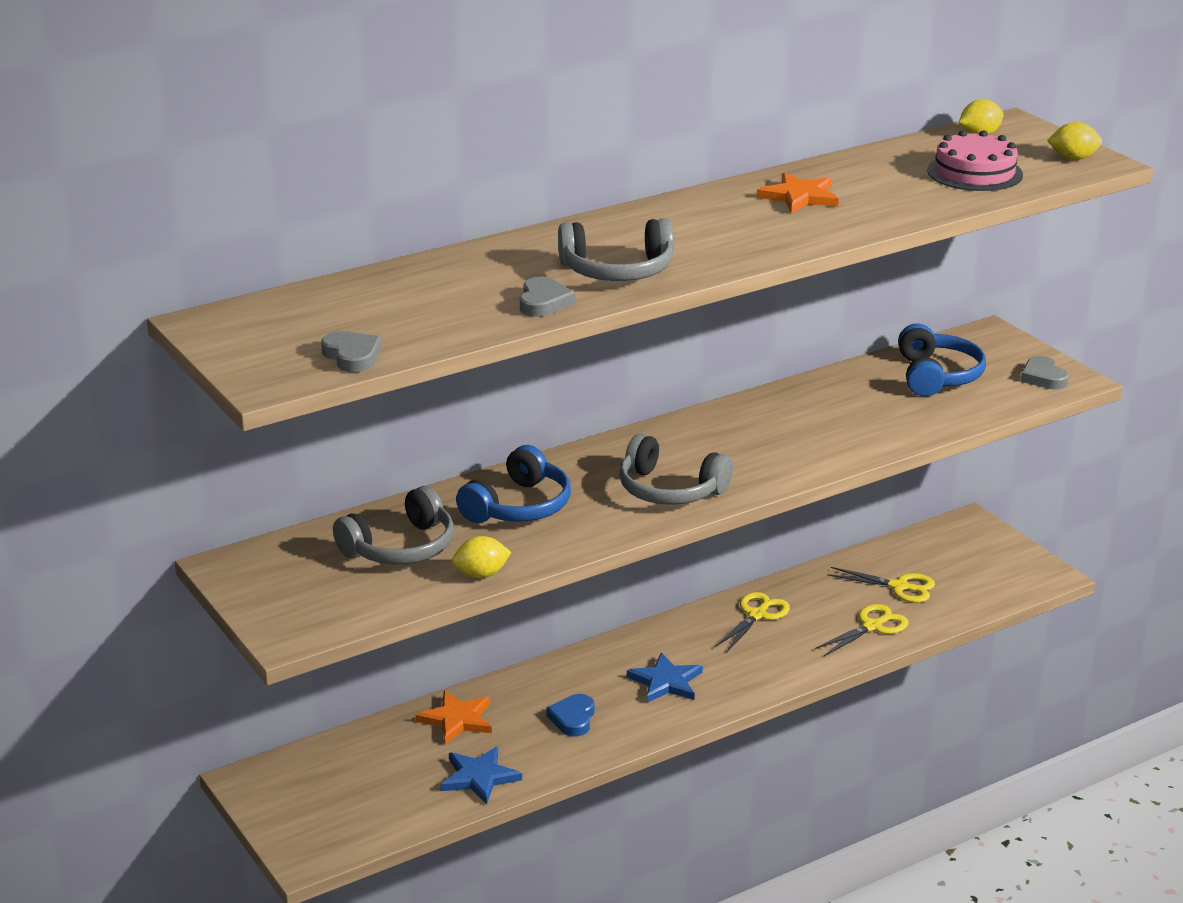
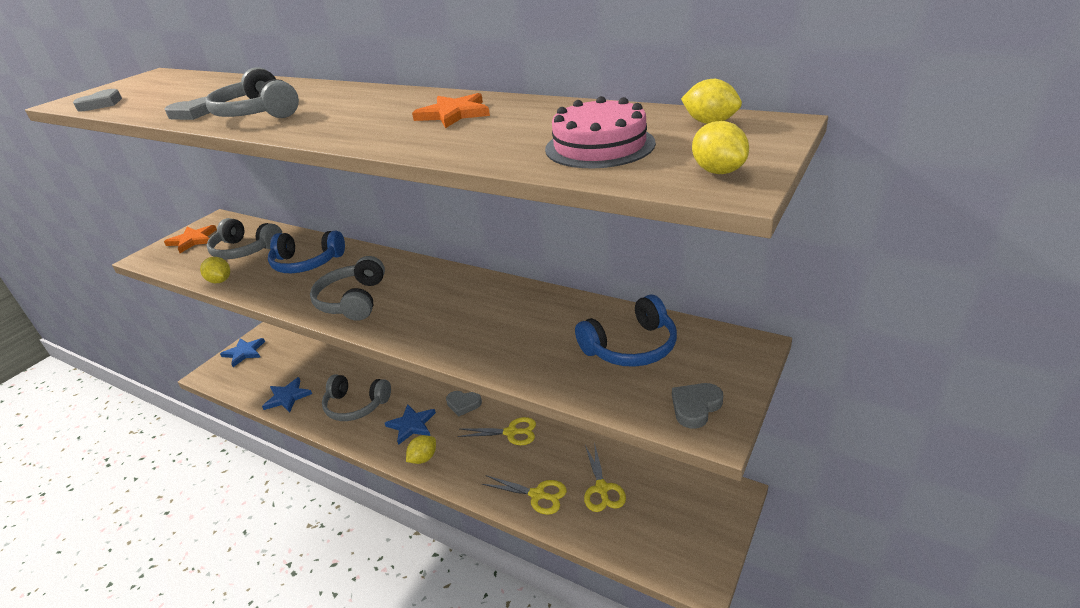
camera: 65 degrees right, 5 degrees up
orange star [415,690,492,744] -> orange star moved to [164,225,217,253]
blue heart [546,694,594,736] -> grey headphones [322,374,391,421]
none -> blue star [220,338,265,367]
none -> yellow lemon [406,435,436,464]
none -> grey heart [446,391,482,417]

